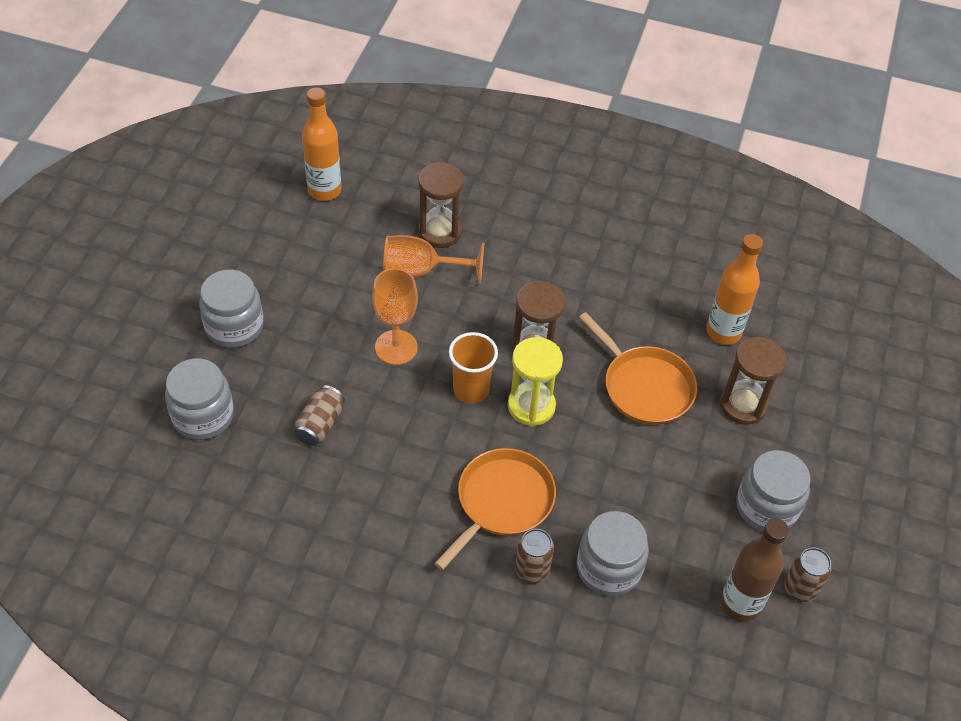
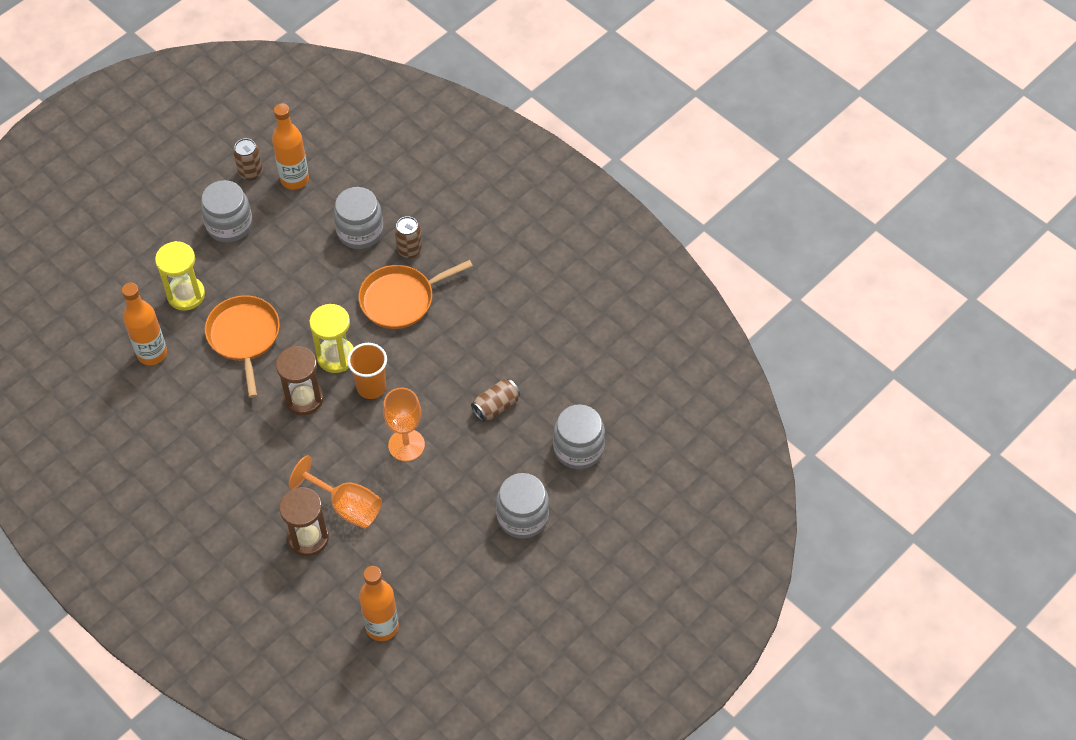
camera: 150 degrees left, 5 degrees up
brown hourglass [720,337,786,425] -> yellow hourglass [155,241,205,311]
brown bottle [721,518,789,622] -> orange bottle [272,103,309,190]

